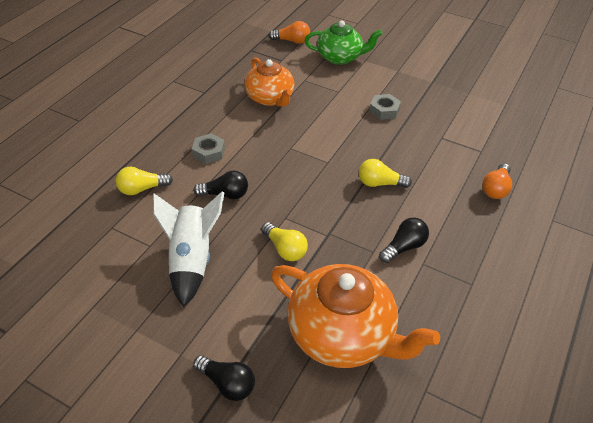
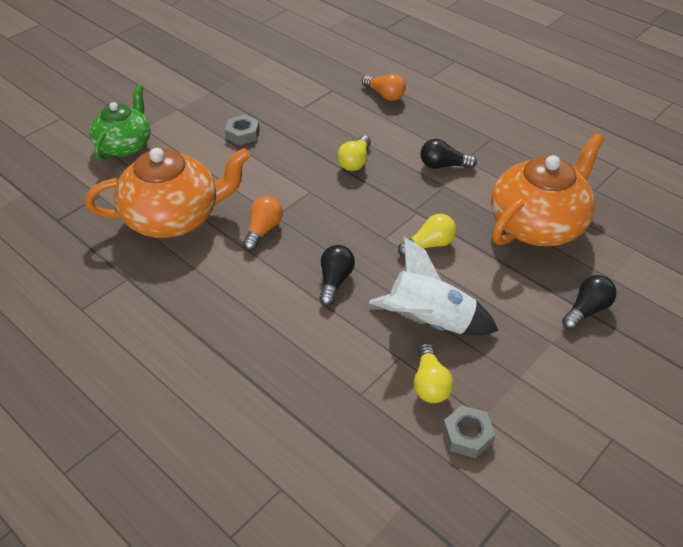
camera: 75 degrees left, 0 degrees up
yellow light bulb [116,167,173,195] -> yellow light bulb moved to [414,343,454,403]
grey nut [192,134,225,164] -> grey nut moved to [442,405,496,458]
orange teapot [244,57,294,107] -> orange teapot [85,148,250,238], size x1.51
orange light bulb [269,21,310,44] -> orange light bulb moved to [243,196,283,251]
black light bulb [379,218,429,263] -> black light bulb turned 60 degrees counterclockwise [420,139,477,169]

